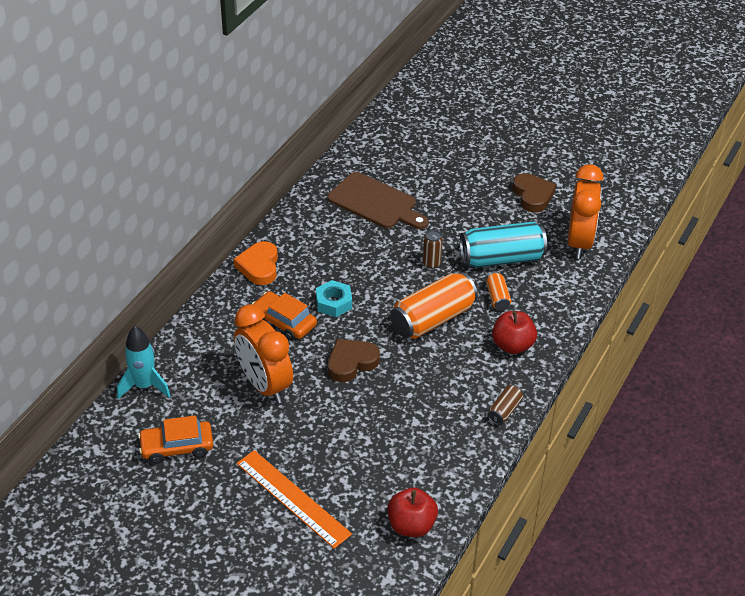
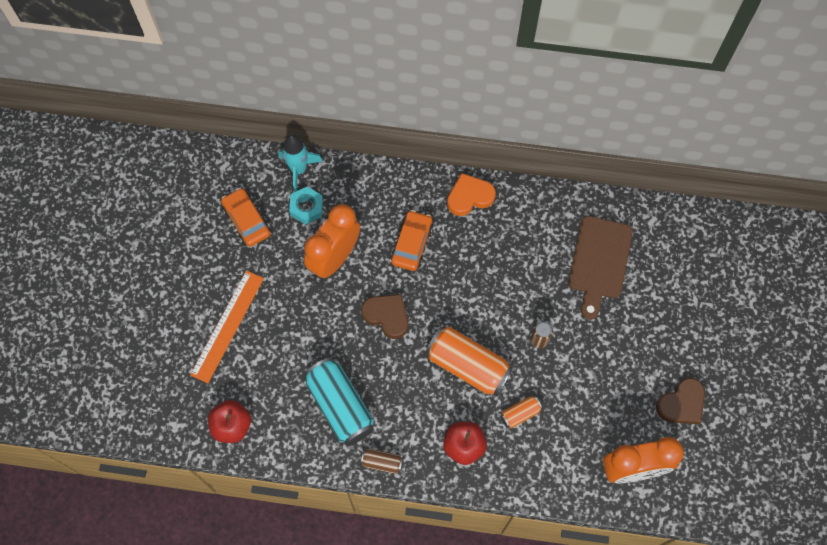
camera: 70 degrees right, 25 degrees up
turquoise nut [316,280,352,317] -> turquoise nut moved to [289,187,323,225]
turquoise can [460,222,547,267] -> turquoise can moved to [304,358,374,446]

